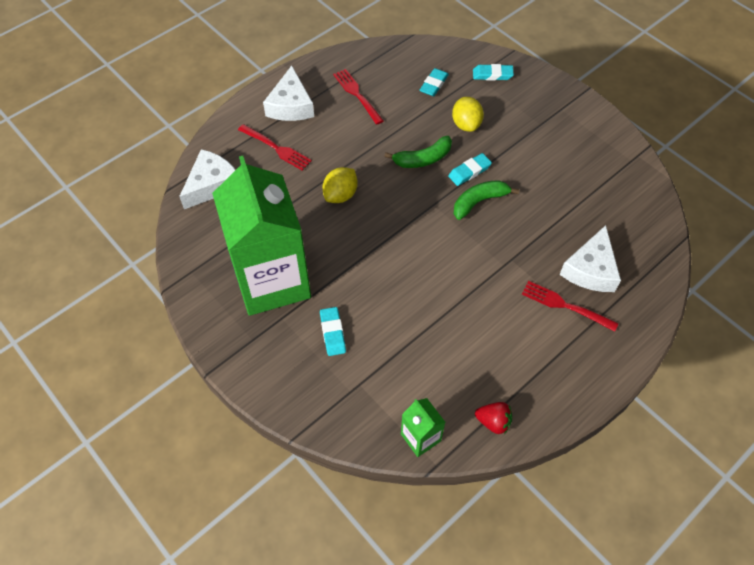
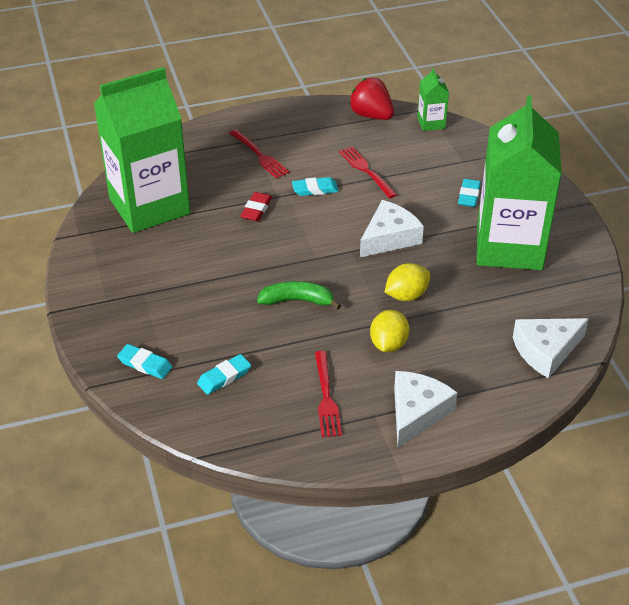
camera: 155 degrees left, 15 degrees down
red fork [238,124,312,170] -> red fork moved to [339,147,397,198]
turquoise eraser [448,153,492,186] -> turquoise eraser moved to [292,177,339,196]
yellow lemon [452,97,484,132] -> yellow lemon moved to [370,310,409,352]
green banana [454,180,520,220] -> none
red strawberry [475,402,512,434] -> red strawberry [349,78,394,120], size x1.61
white cheese [559,225,621,292] -> white cheese moved to [360,200,424,257]
none -> green carton [94,67,190,233]
none -> red eraser [240,192,272,221]

